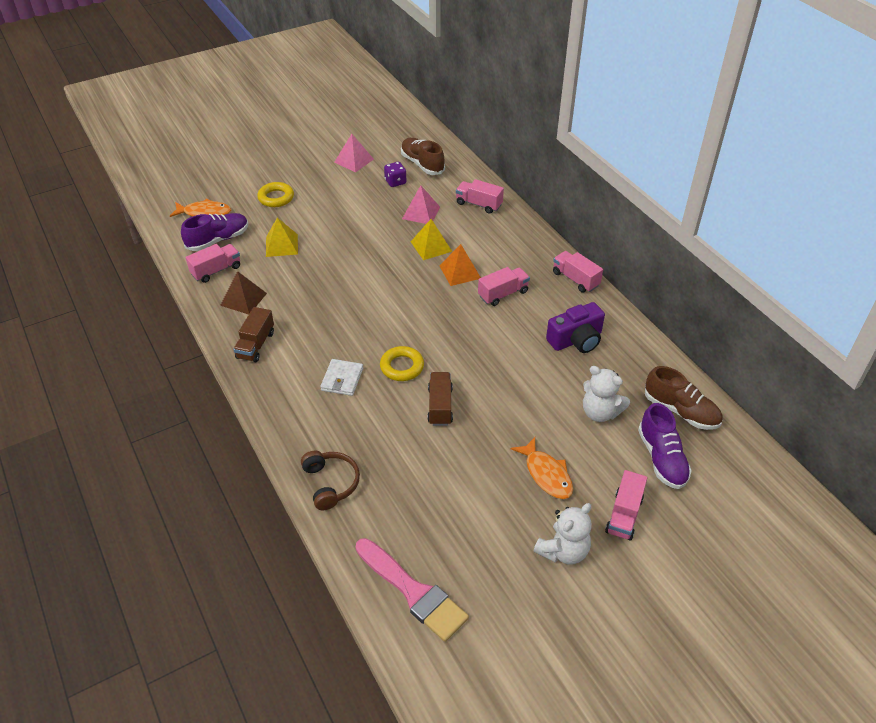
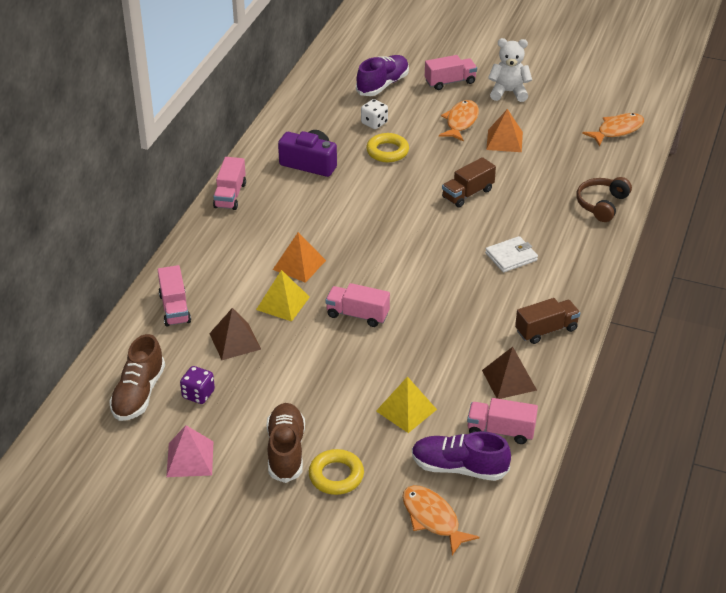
camera: 130 degrees left, 5 degrees down
pink brush [355,538,469,642] -> orange fish [582,113,644,146]
yellow ring [380,346,424,381] -> yellow ring moved to [366,133,409,162]
pink pyramid [402,185,440,224] -> brown pyramid [209,308,261,360]
pink truck [478,267,530,306] -> pink truck moved to [325,283,390,327]
white teddy bear [583,366,630,422] -> white dice [361,99,388,129]
brown shoe [645,366,723,430] -> brown shoe moved to [267,403,305,483]
none -> orange pyramid [486,109,523,152]

